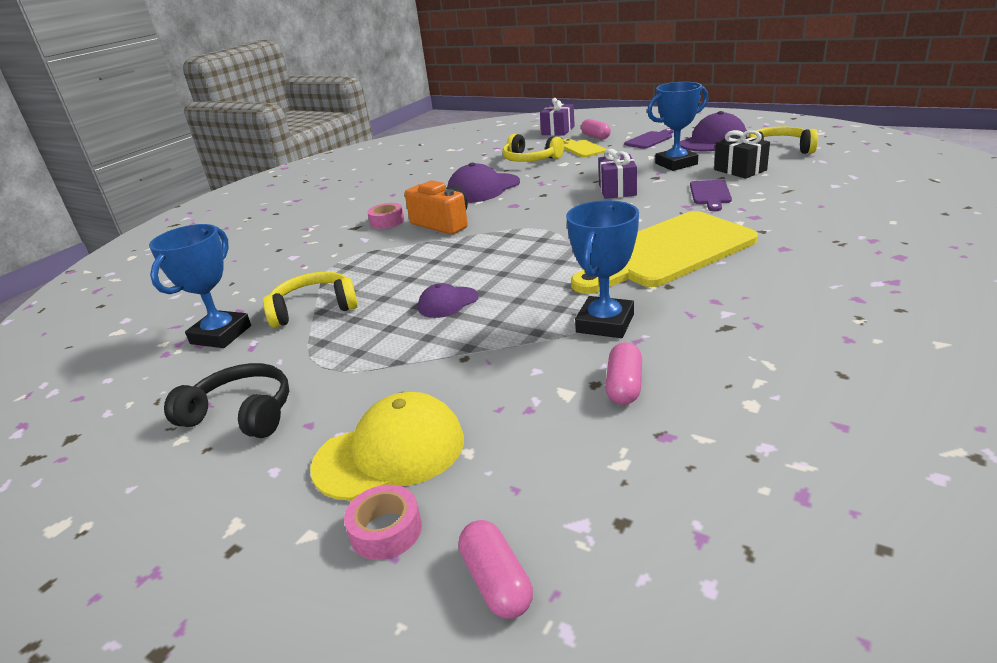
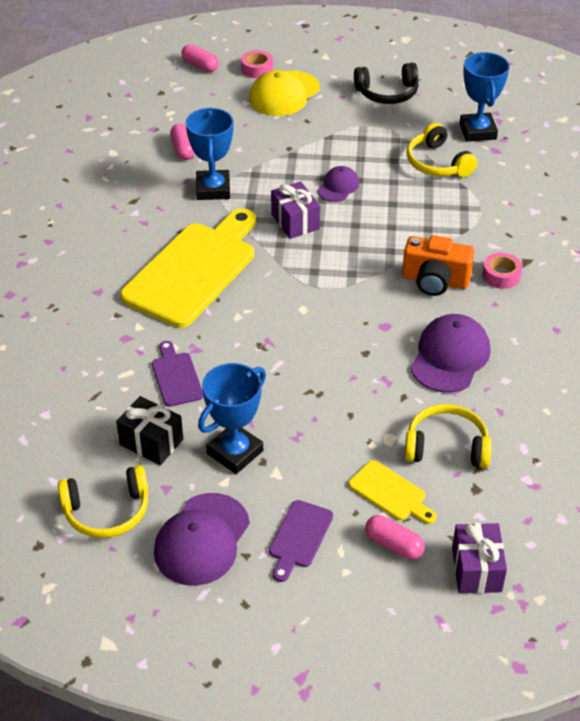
camera: 150 degrees right, 15 degrees up
yellow headphones [263,272,358,328] -> yellow headphones turned 105 degrees clockwise [407,123,477,177]
purple gift [598,149,637,199] -> purple gift moved to [271,181,320,239]

